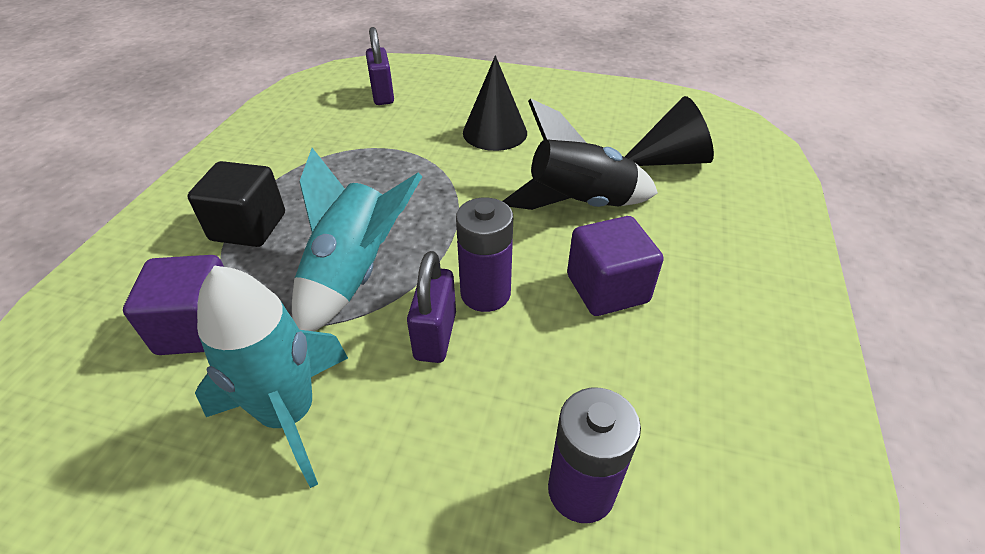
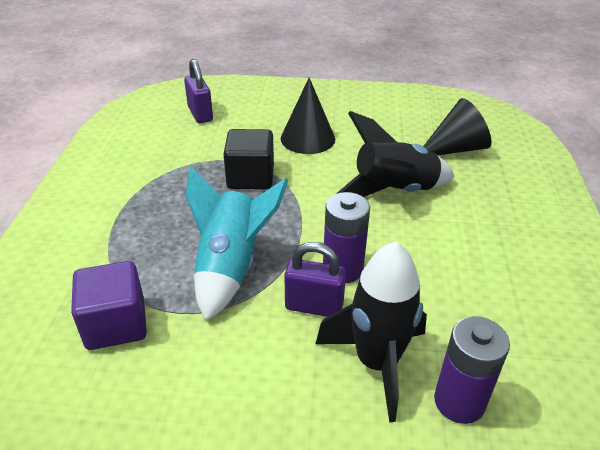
camera: 10 degrees left, 5 degrees down
black cube [187,161,285,247] -> black cube moved to [223,129,274,190]
turquoise rocket [195,265,348,488] -> none
purple padlock [407,251,456,363] -> purple padlock turned 75 degrees counterclockwise [284,242,346,317]
purple cube [567,216,664,316] -> none
none -> black rocket [316,241,427,423]

